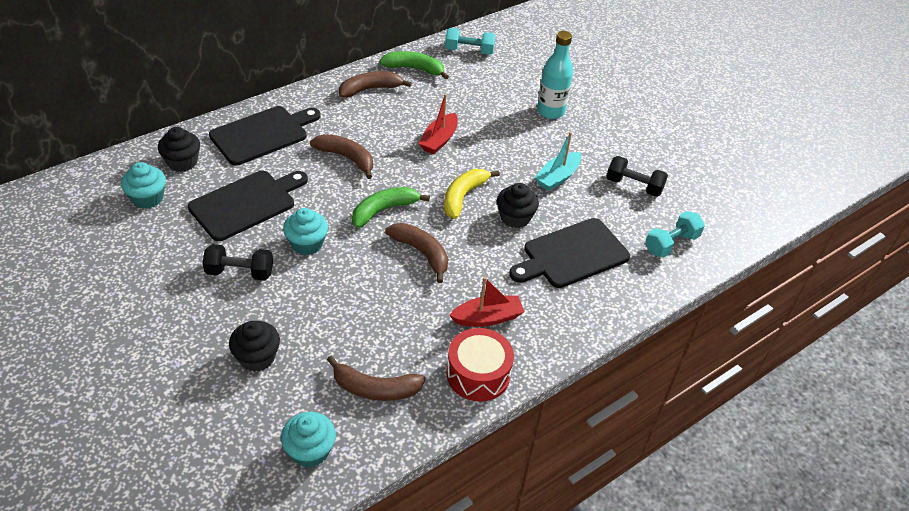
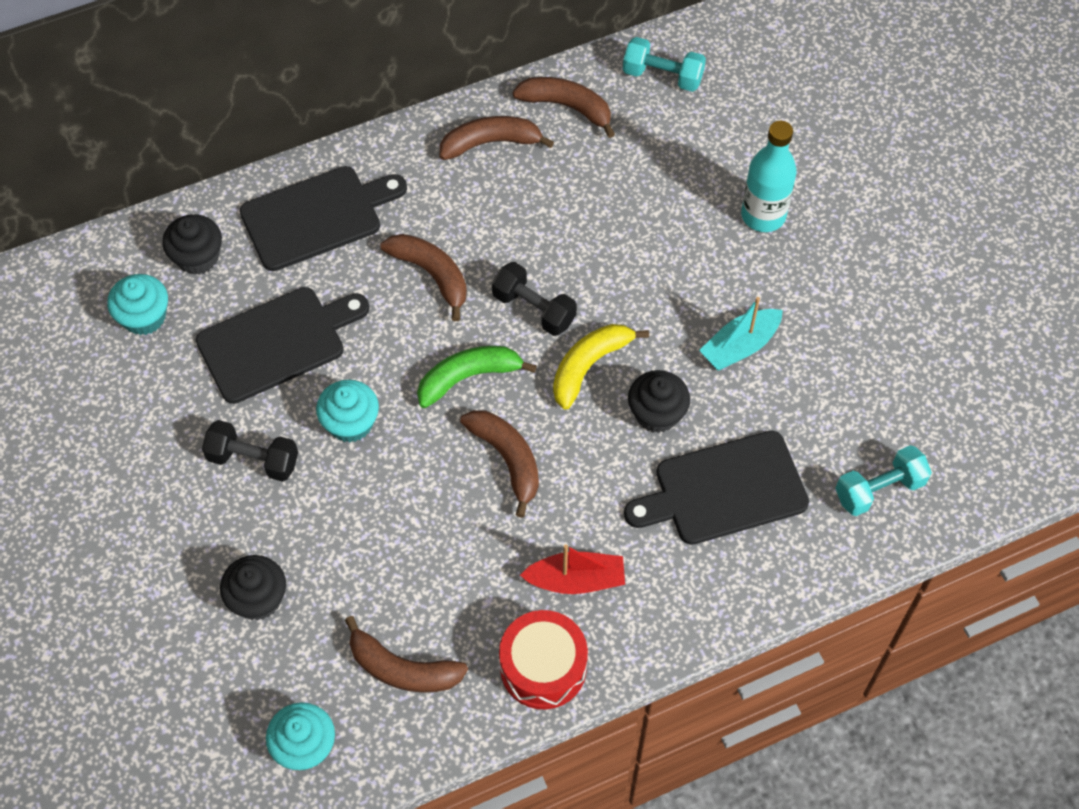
camera: 15 degrees right, 15 degrees up
green banana [379,51,449,80] -> brown banana [512,77,615,138]
red boat [419,94,458,154] -> none
black dumbbell [606,156,668,197] -> black dumbbell moved to [492,262,577,336]

